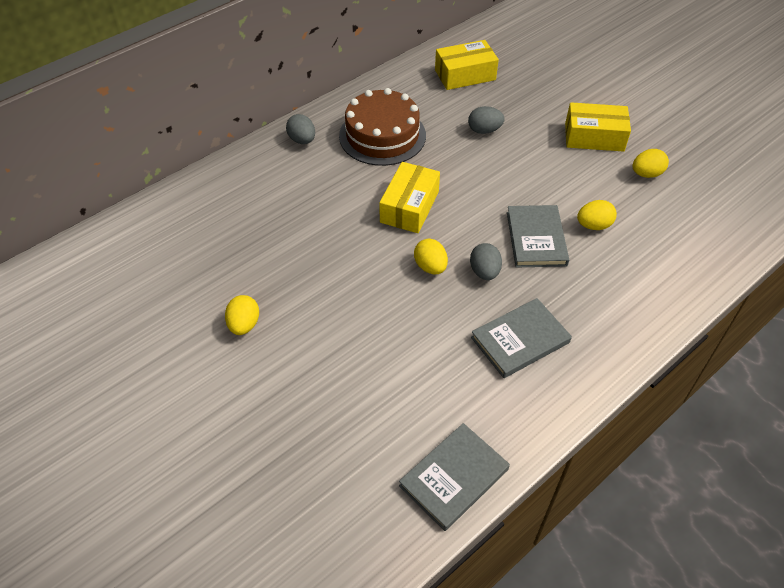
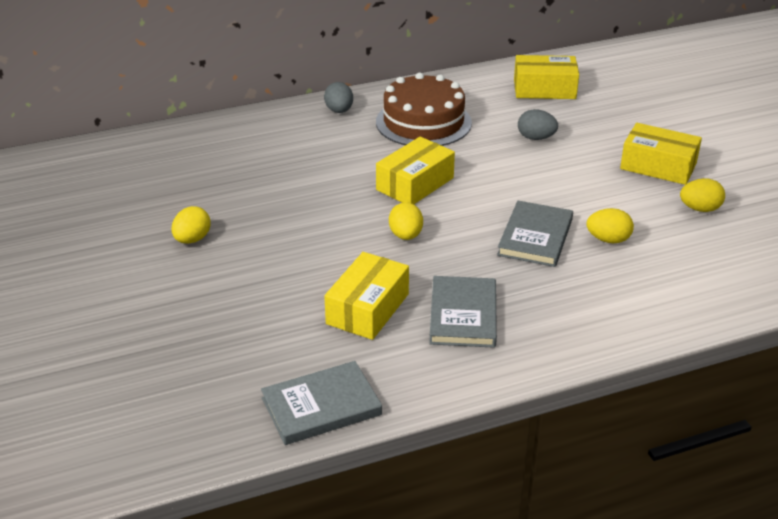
camera: 20 degrees right, 15 degrees down
grey egg [470,243,502,280] -> none
grey book [471,298,572,378] -> grey book turned 75 degrees counterclockwise [429,276,497,348]
none -> yellow box [324,252,409,340]

